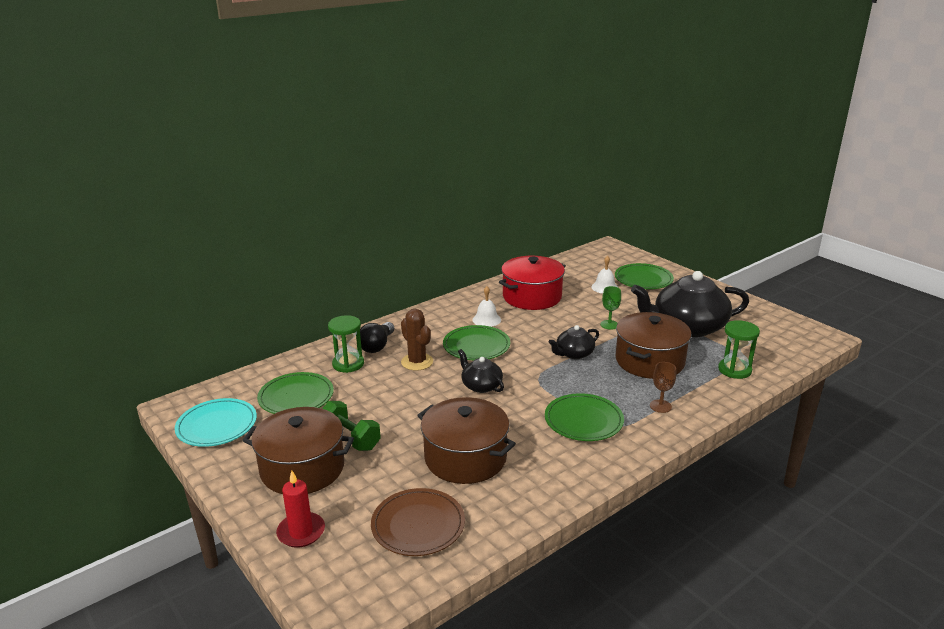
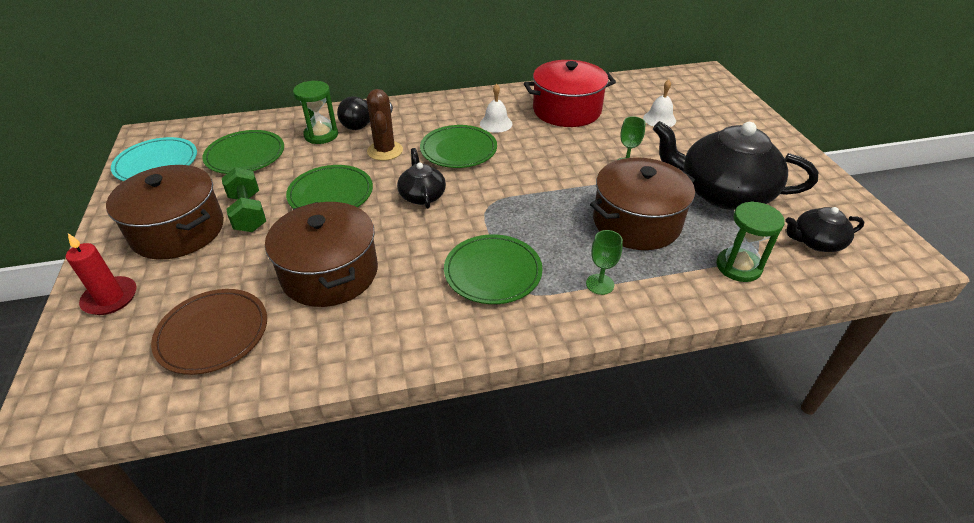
camera: 25 degrees right, 15 degrees up
black teapot [549,325,599,359] -> black teapot moved to [785,207,864,252]
green plate [615,263,674,289] -> green plate moved to [286,165,373,209]
brown goblet [650,362,676,413] -> green goblet [586,230,623,295]

